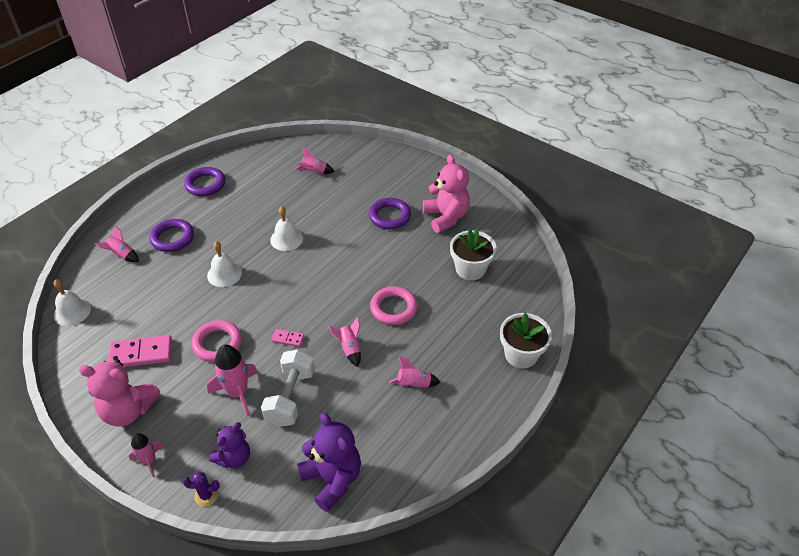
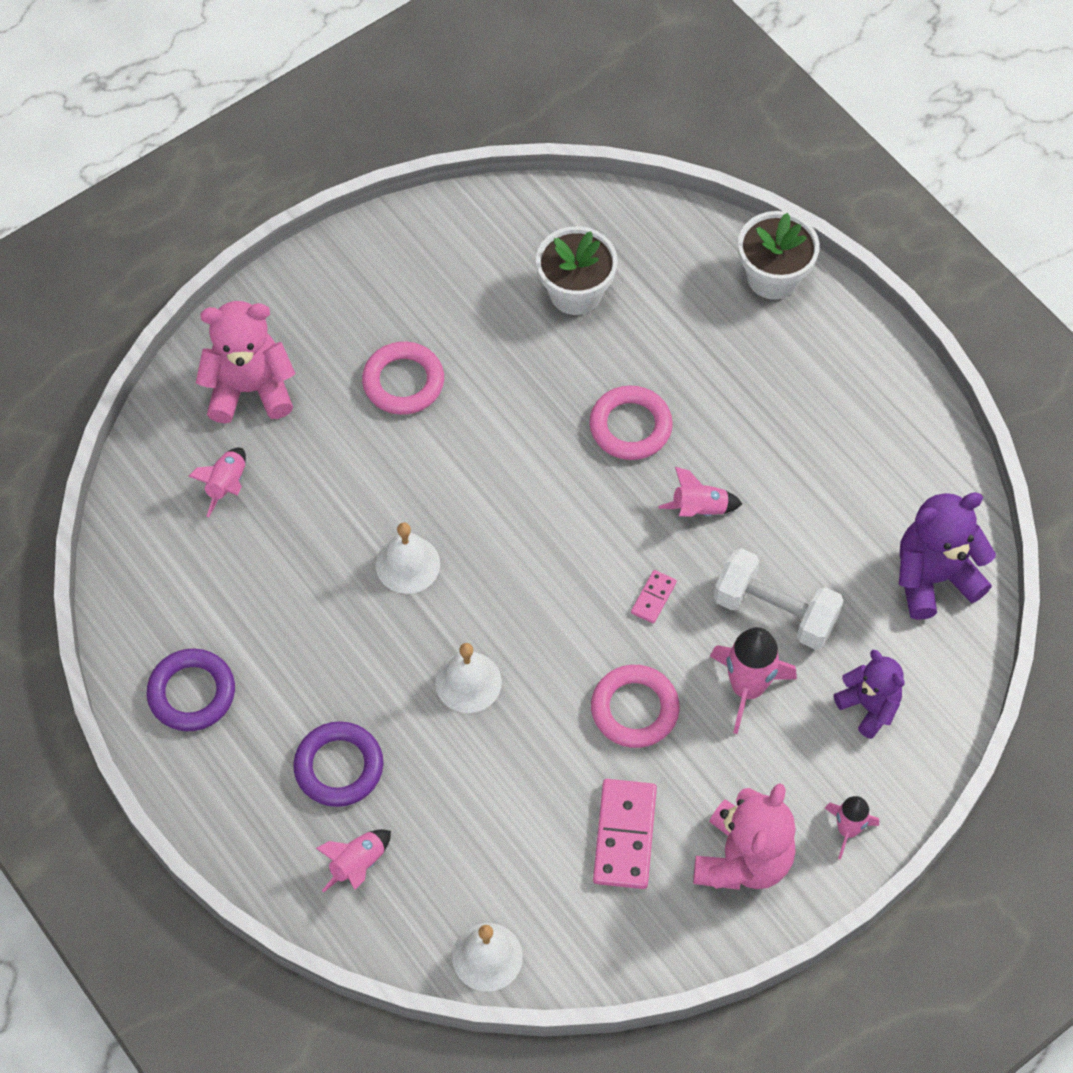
camera: 75 degrees left, 15 degrees up
purple cactus [182,471,220,507] -> none
purple ring [369,198,411,229] -> pink ring [362,342,444,415]
pink rocket [389,356,441,388] -> none
pink teddy bear [423,154,470,233] -> pink teddy bear moved to [196,301,295,423]

